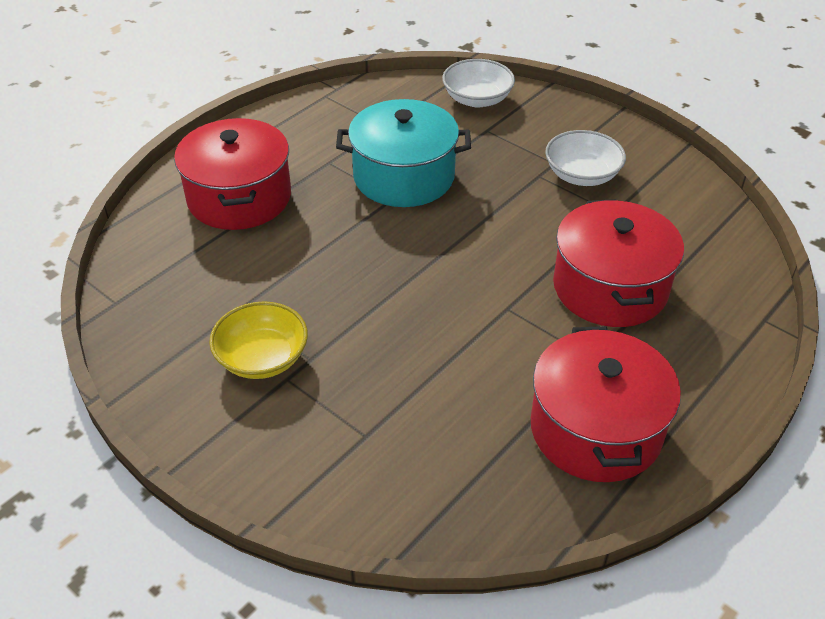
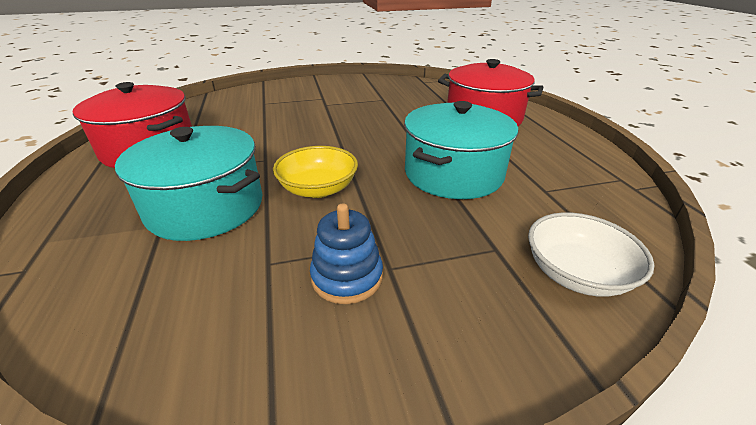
camera: 125 degrees right, 10 degrees down
yellow bowl [209,301,308,379] -> yellow bowl moved to [273,146,358,198]
white bowl [545,130,626,186] -> blue stacking toy [310,204,383,304]
red pot [553,199,684,327] -> turquoise pot [115,126,263,241]

